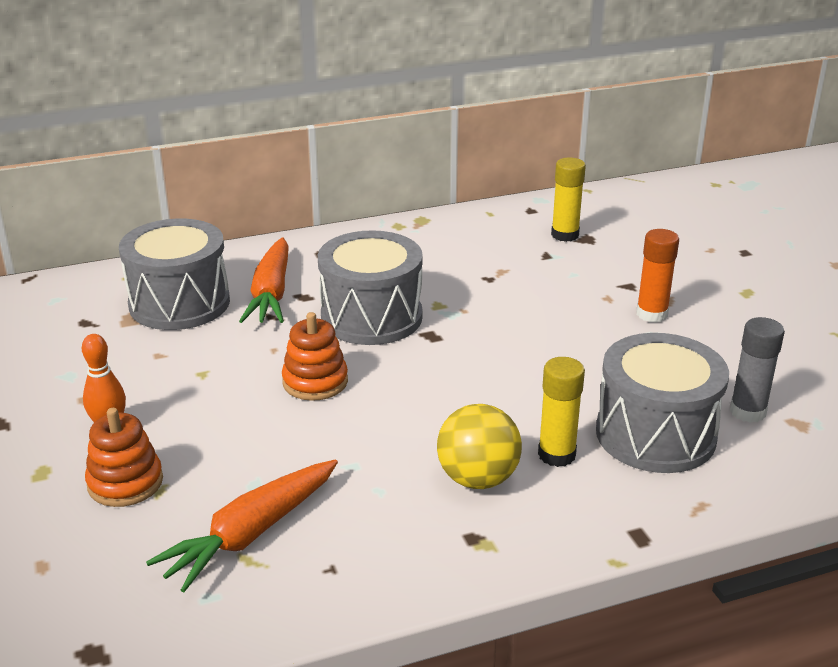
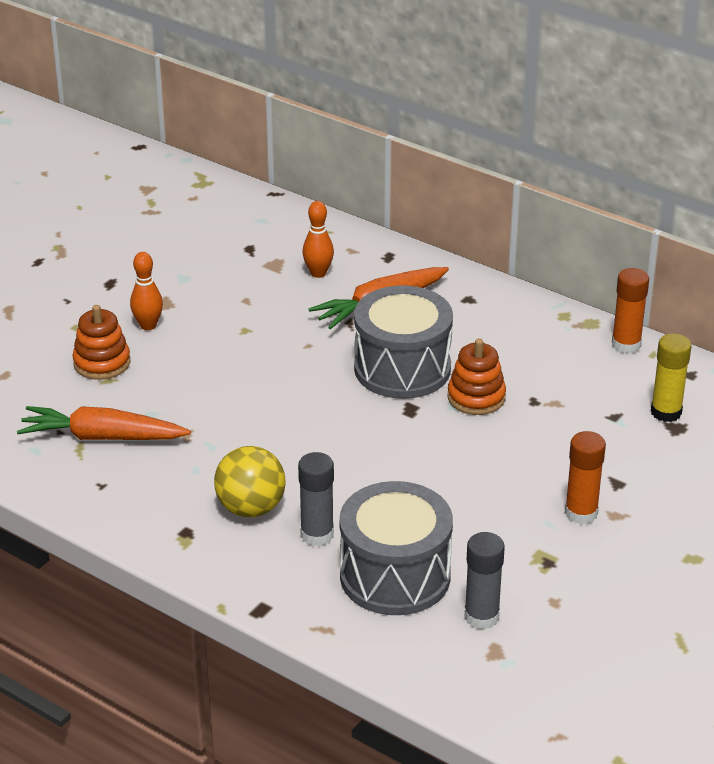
camera: 55 degrees right, 5 degrees up
grey drum [119,218,230,330] -> orange bowling pin [302,201,334,278]
orange stacking toy [282,312,348,401] -> orange stacking toy moved to [448,339,506,415]
yellow glue stick [538,357,585,467] -> grey glue stick [298,452,334,546]
none -> orange glue stick [612,268,649,353]

